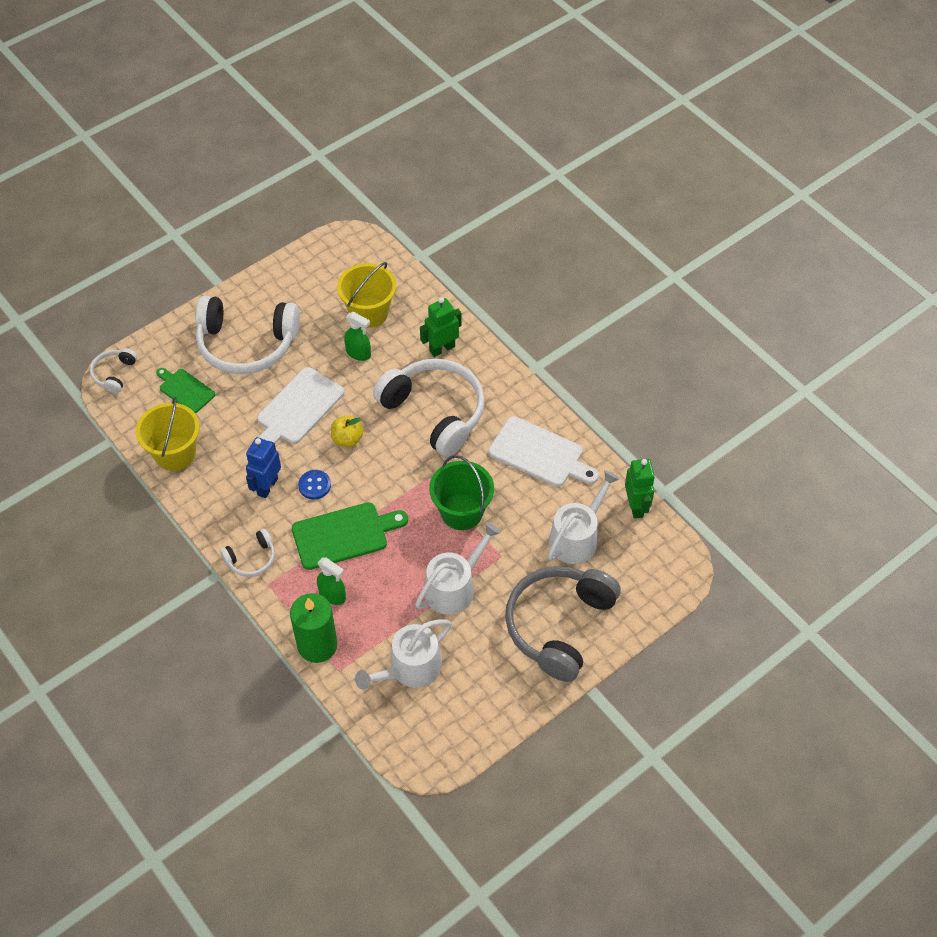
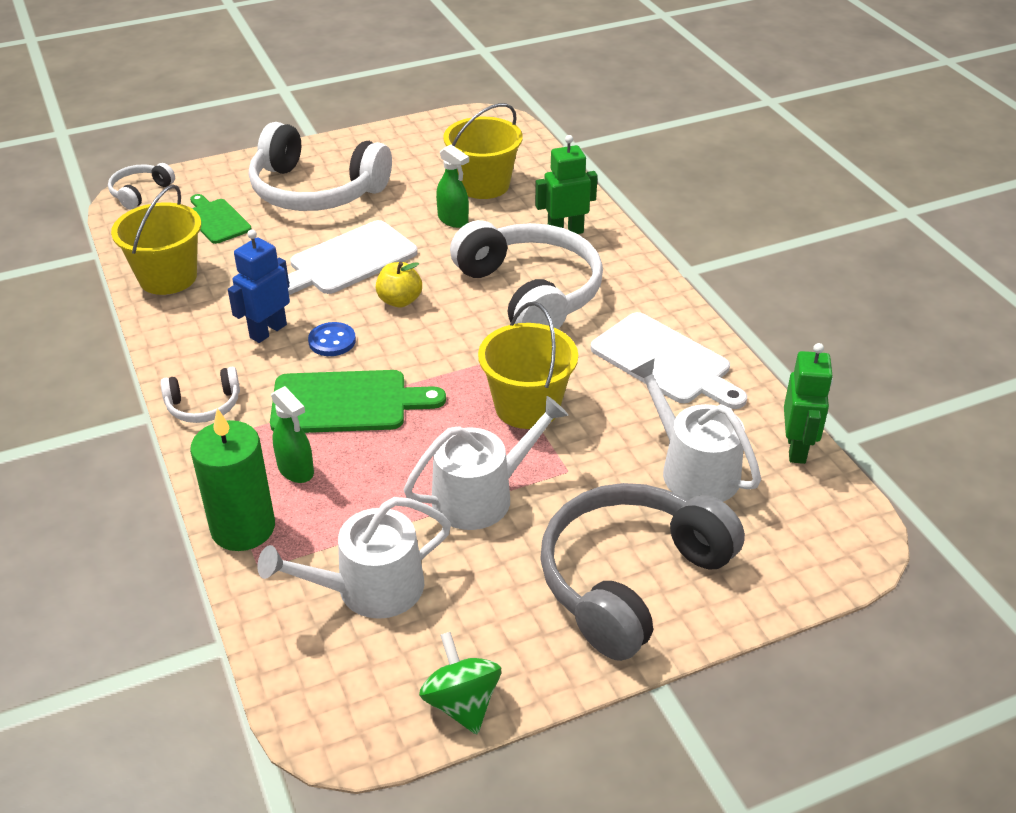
camera: 15 degrees right, 15 degrees down
green bucket [429,455,494,530] -> yellow bucket [478,302,578,429]
white watering can [548,470,620,564] -> white watering can turned 90 degrees counterclockwise [630,358,761,502]
none -> green spinning top [419,632,501,734]

